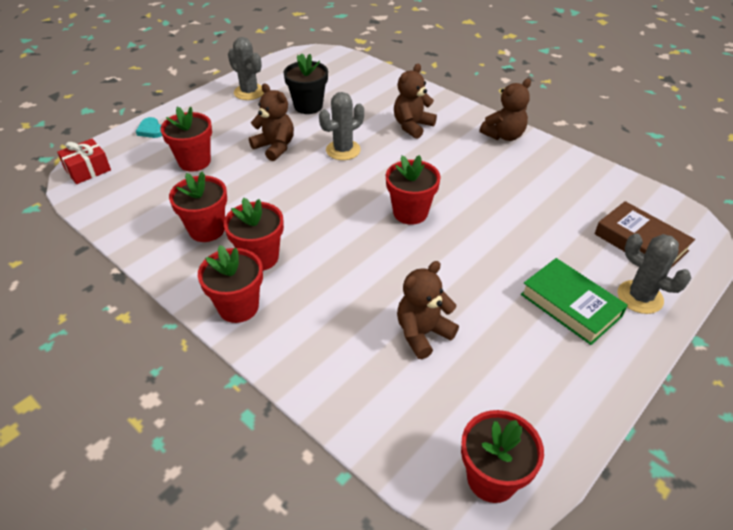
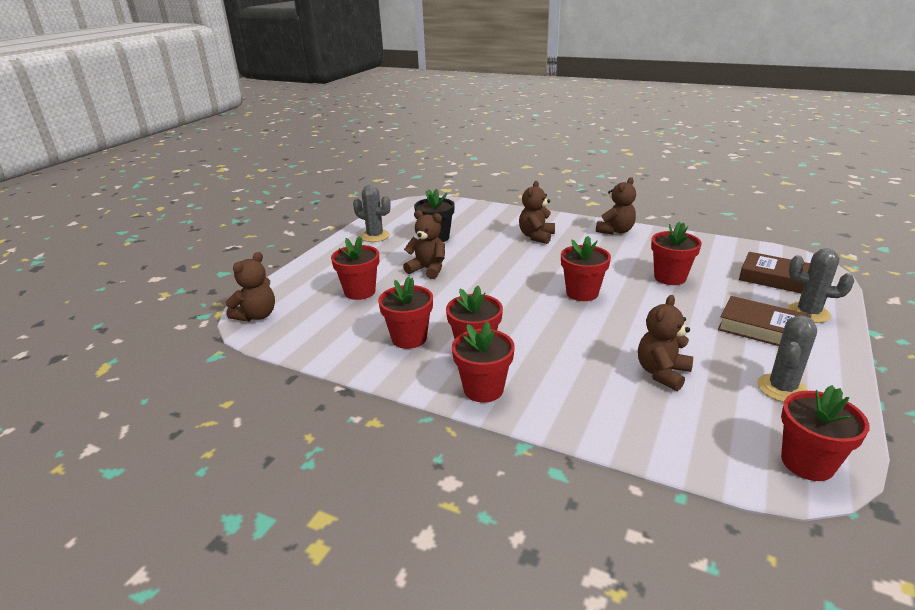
camera: 15 degrees left, 15 degrees down
red gift [57,139,111,184] -> brown teddy bear [226,252,275,322]
turquoise heart [136,117,162,138] -> none
grey cactus [319,92,364,160] -> grey cactus moved to [757,315,817,402]
green book [521,258,628,345] -> brown book [718,296,811,346]
none -> red flower pot [651,222,702,285]

